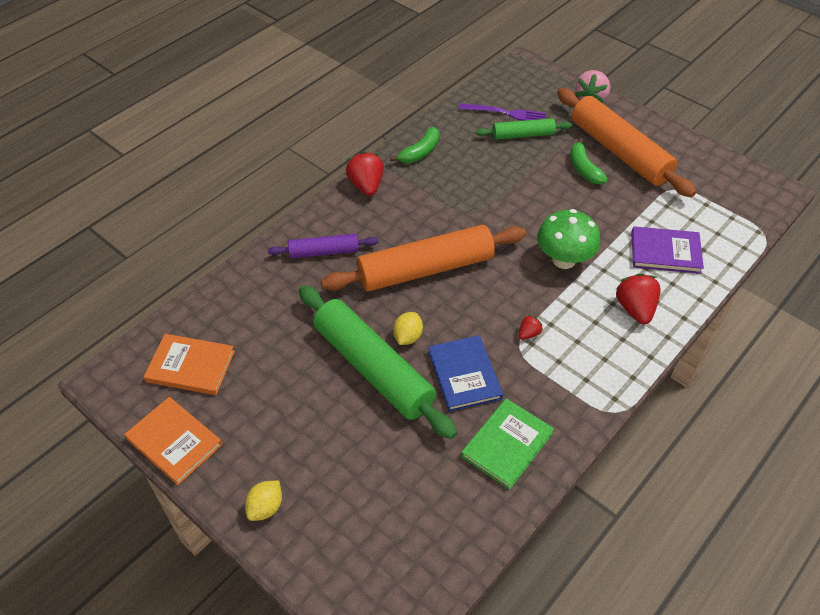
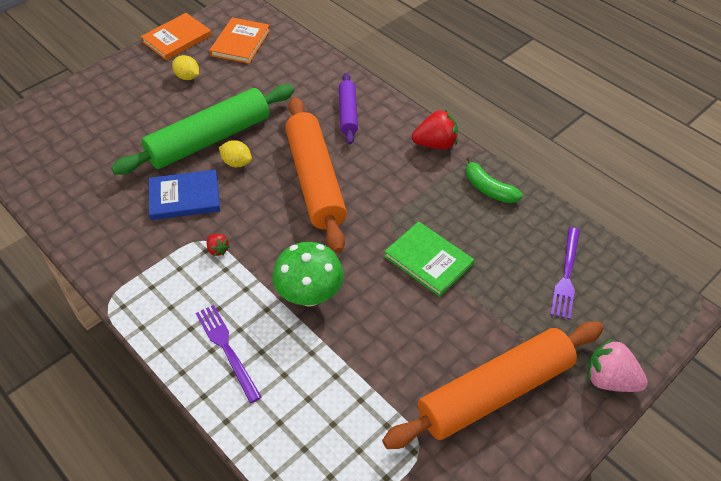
camera: 95 degrees right, 0 degrees up
yellow lemon [245,480,282,521] -> yellow lemon moved to [172,55,199,80]
green book [461,398,554,490] -> green book moved to [384,221,474,297]
green rolling pin [476,118,572,139] -> none
green banana [570,138,607,184] -> none
red strawberry [615,273,661,324] -> purple fork [196,305,261,403]
purple book [631,226,704,274] -> none

